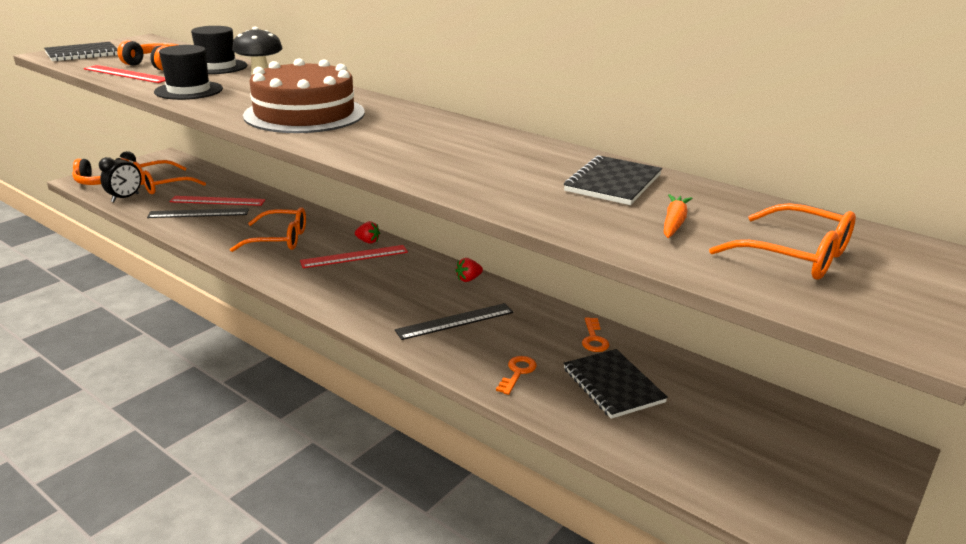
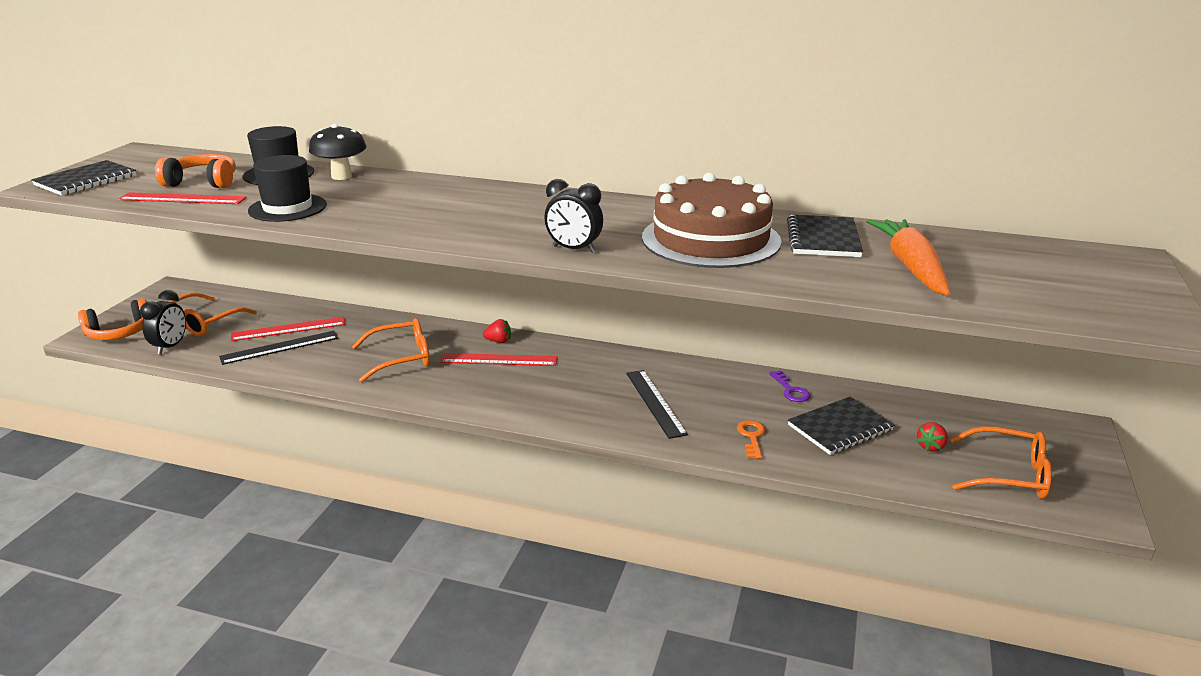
camera: 20 degrees left, 0 degrees up
brown cake [243,58,365,133] -> brown cake moved to [642,173,782,268]
red ruler [300,245,408,268] -> red ruler turned 45 degrees clockwise [440,353,558,366]
black ruler [395,303,513,340] -> black ruler turned 60 degrees counterclockwise [626,370,688,439]
red strawberry [455,258,483,282] -> red strawberry moved to [916,422,948,452]
black notebook [564,349,668,419] -> black notebook turned 75 degrees counterclockwise [788,397,895,455]
orange key [582,317,609,352] -> purple key [769,370,811,402]
orange carrot [664,194,692,238] -> orange carrot [866,219,950,296], size x1.91
orange glasses [709,203,856,279] -> orange glasses moved to [950,426,1052,499]
none -> black clock [544,179,603,253]

